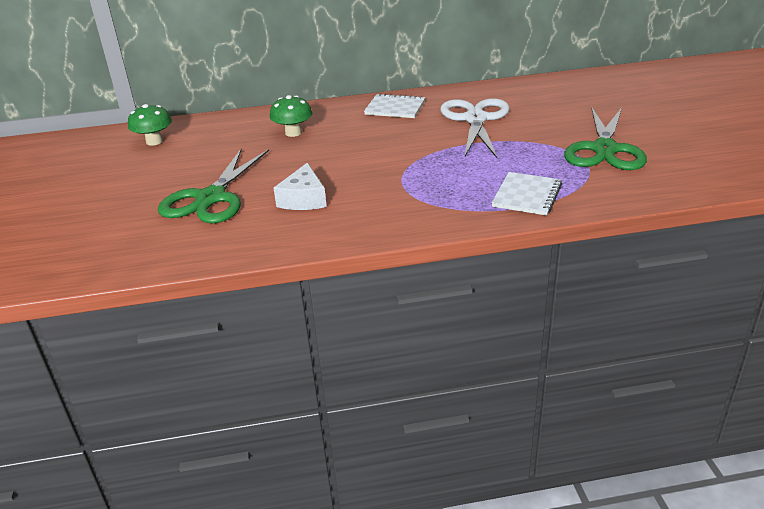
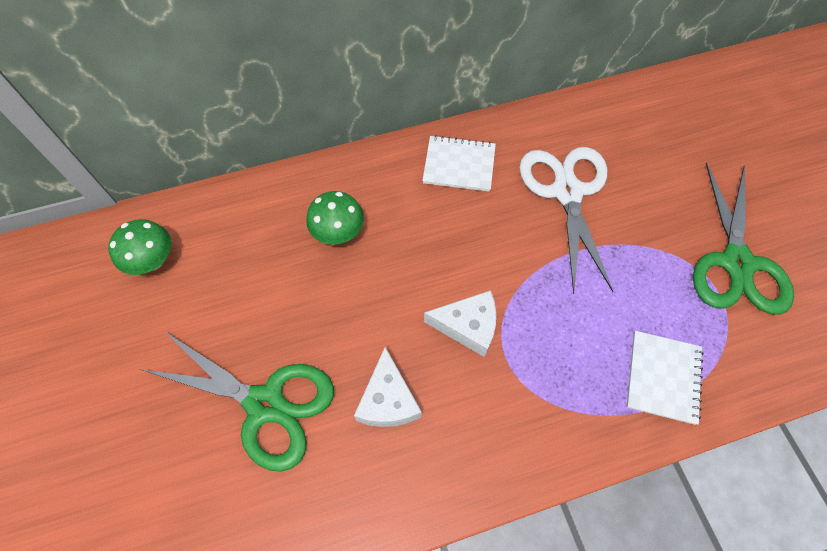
camera: 10 degrees left, 30 degrees up
green scissors [158,149,269,224] -> green scissors turned 75 degrees counterclockwise [140,333,334,472]
none -> white cheese [424,290,496,357]

